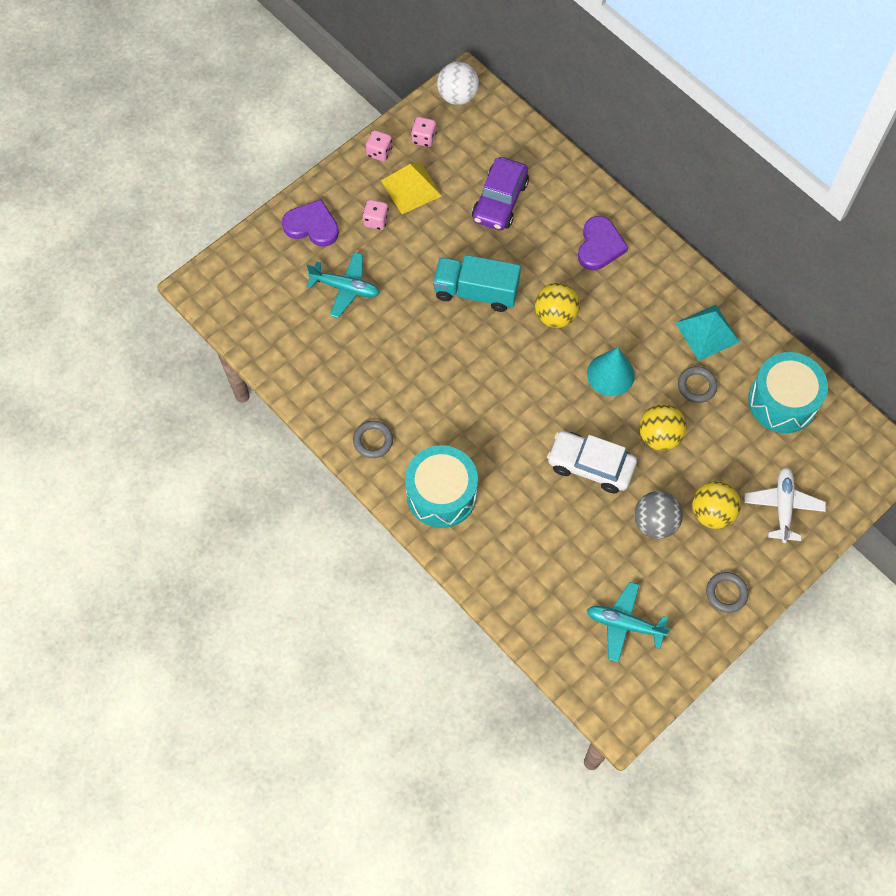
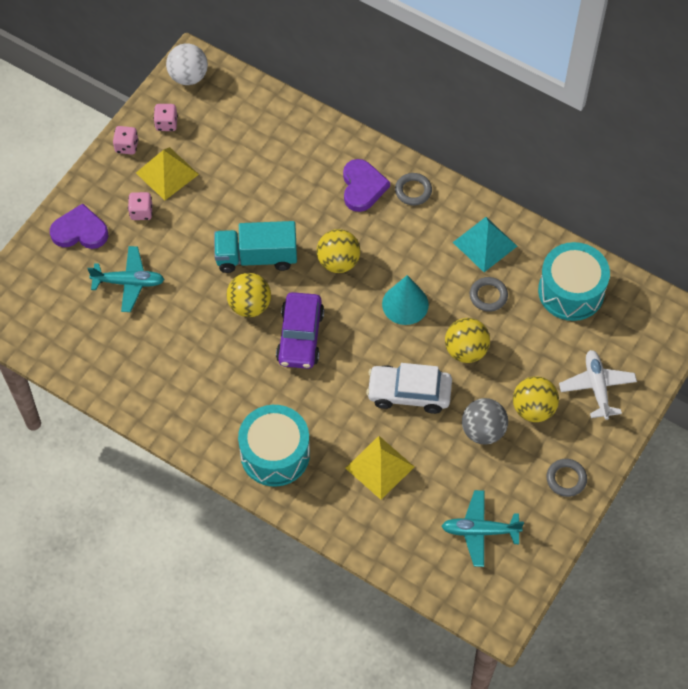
camera: 15 degrees left, 5 degrees down
grey ring [353,421,393,458] -> grey ring moved to [395,173,432,205]
purple car [472,157,529,230] -> purple car moved to [276,292,324,369]
none -> yellow ball [226,273,271,317]
none -> yellow pyramid [345,436,414,500]

